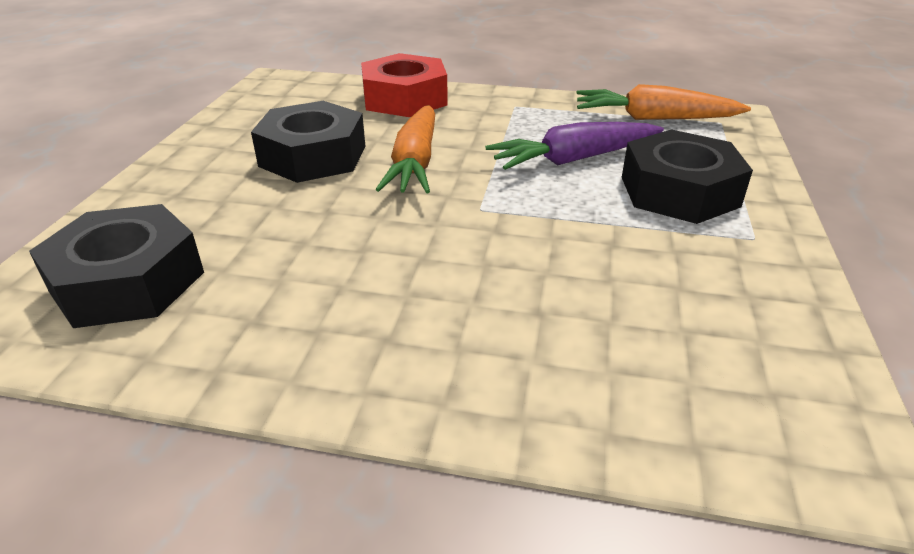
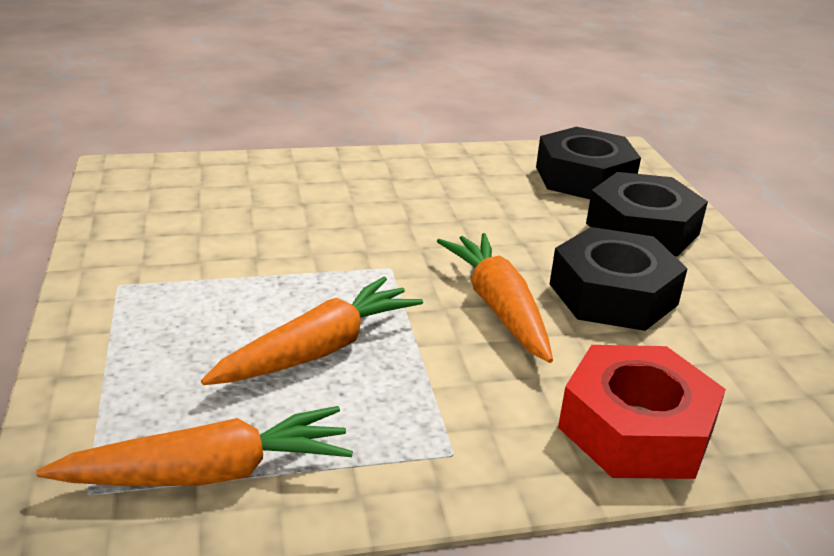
camera: 155 degrees right, 5 degrees down
purple carrot [485,122,664,170] -> orange carrot [201,277,423,385]
black nut [622,129,753,224] -> black nut moved to [586,172,708,256]

